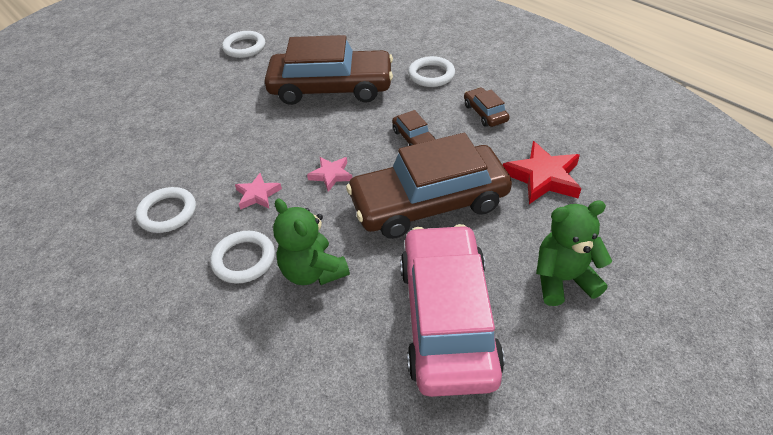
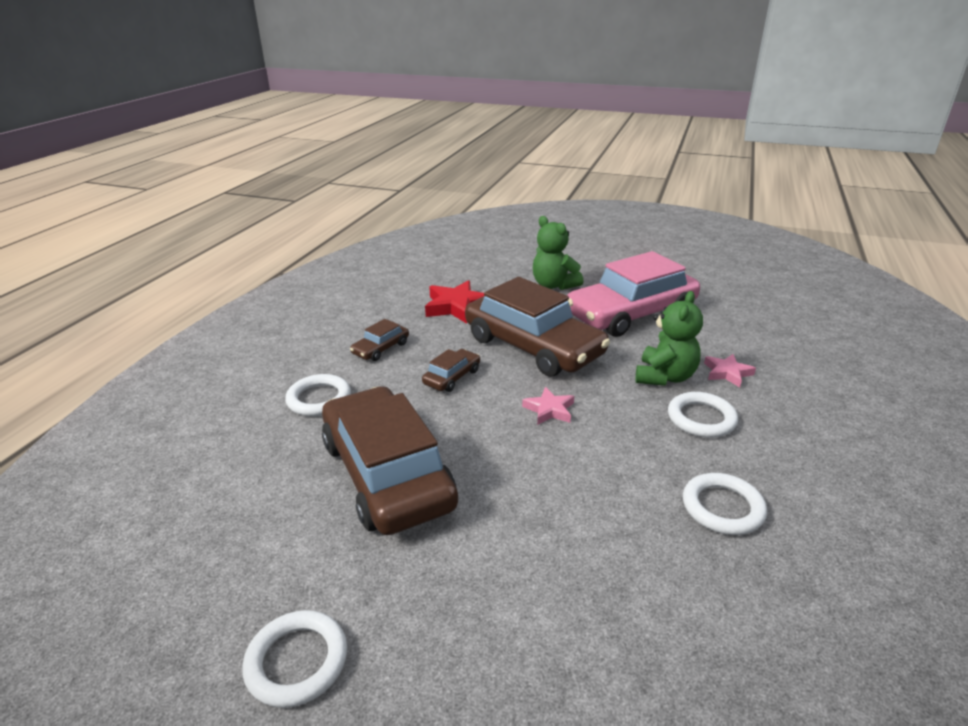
camera: 120 degrees left, 15 degrees down
pink star [235,173,282,210] -> pink star moved to [704,354,756,387]

